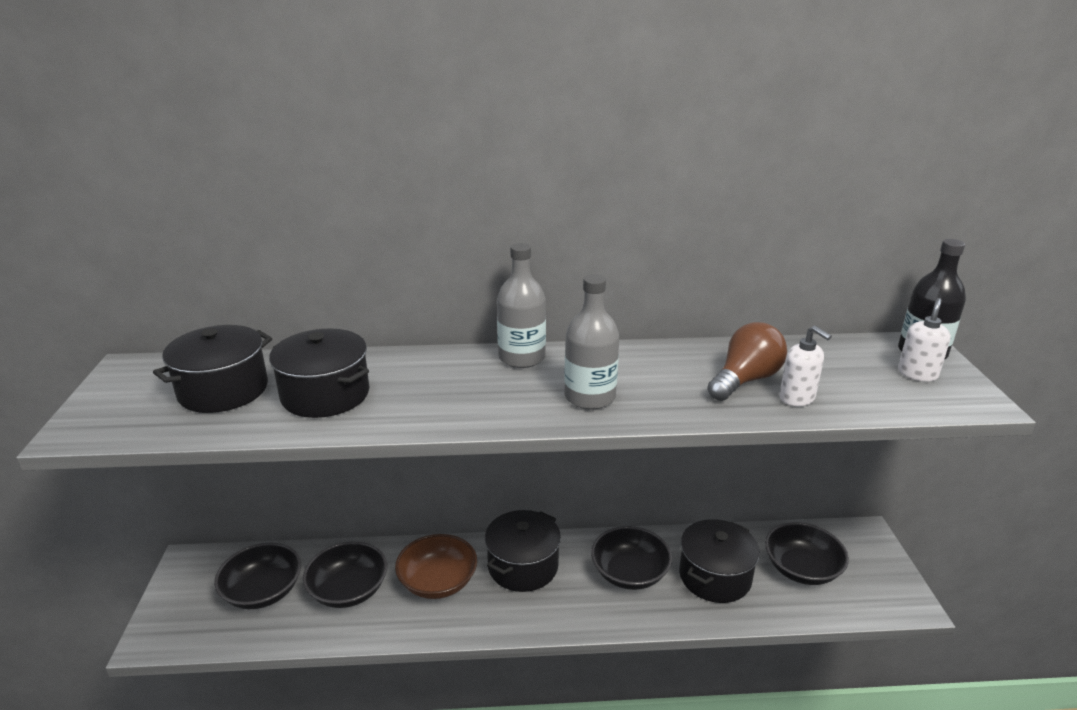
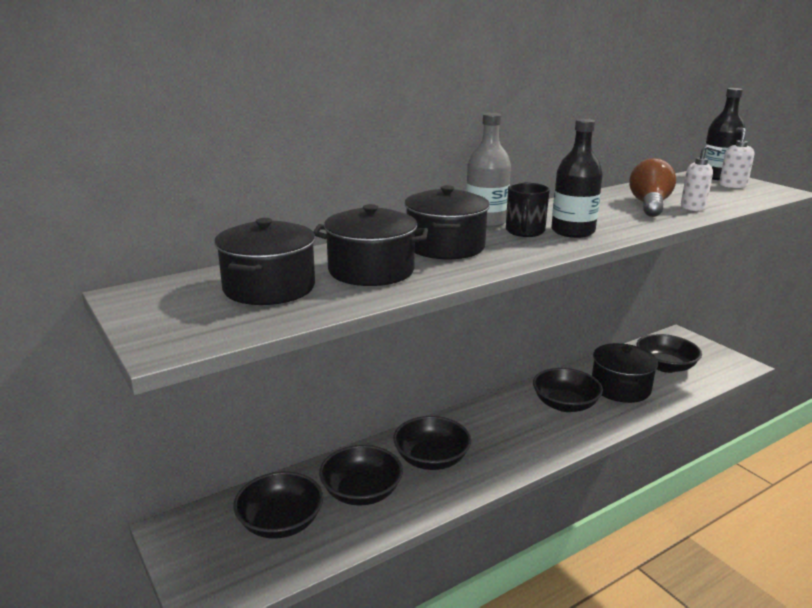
camera: 30 degrees left, 5 degrees down
brown bowl [395,534,477,599] -> black bowl [393,416,471,470]
black pot [485,510,561,592] -> black pot moved to [405,185,490,259]
grey bottle [564,274,619,410] -> black bottle [551,119,603,238]
none -> black mug [506,183,550,237]

